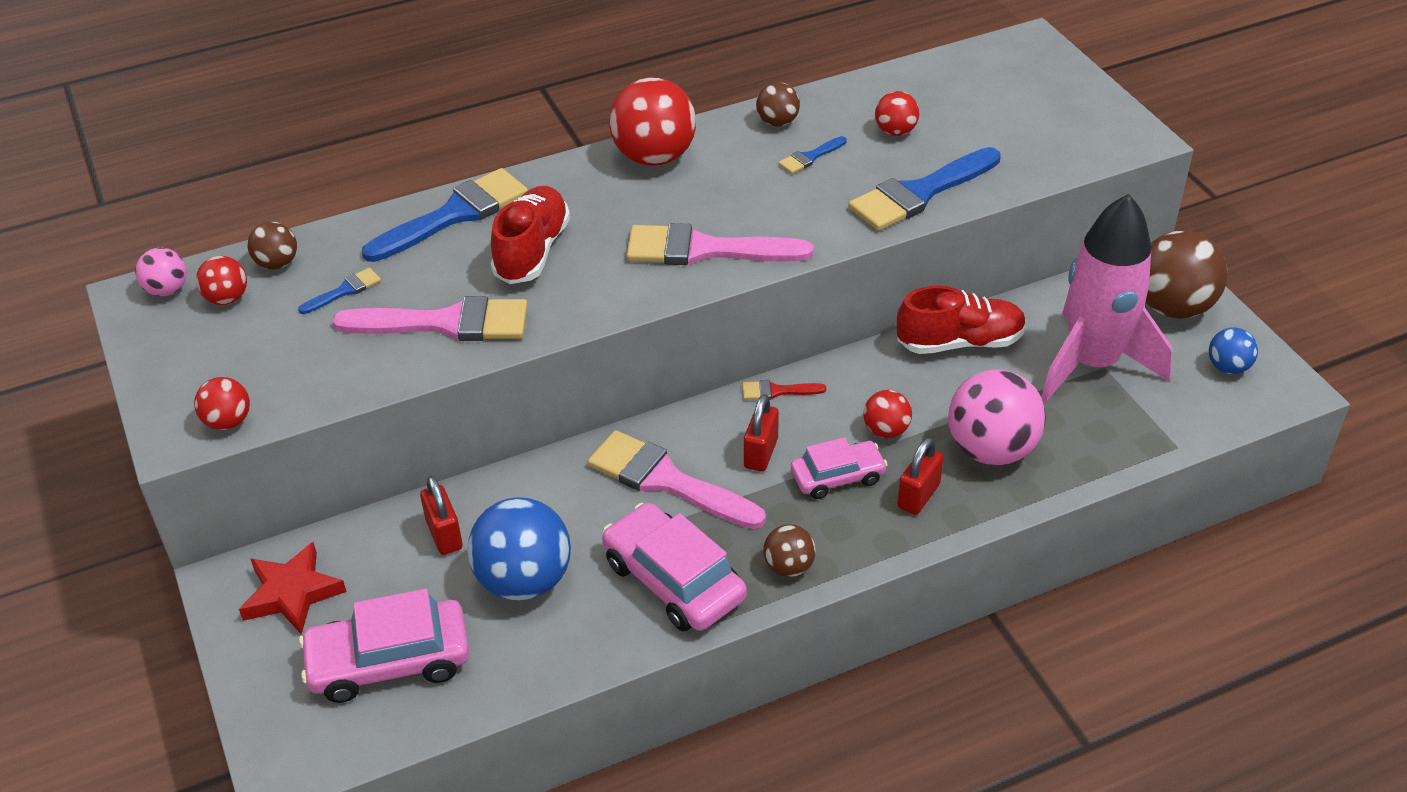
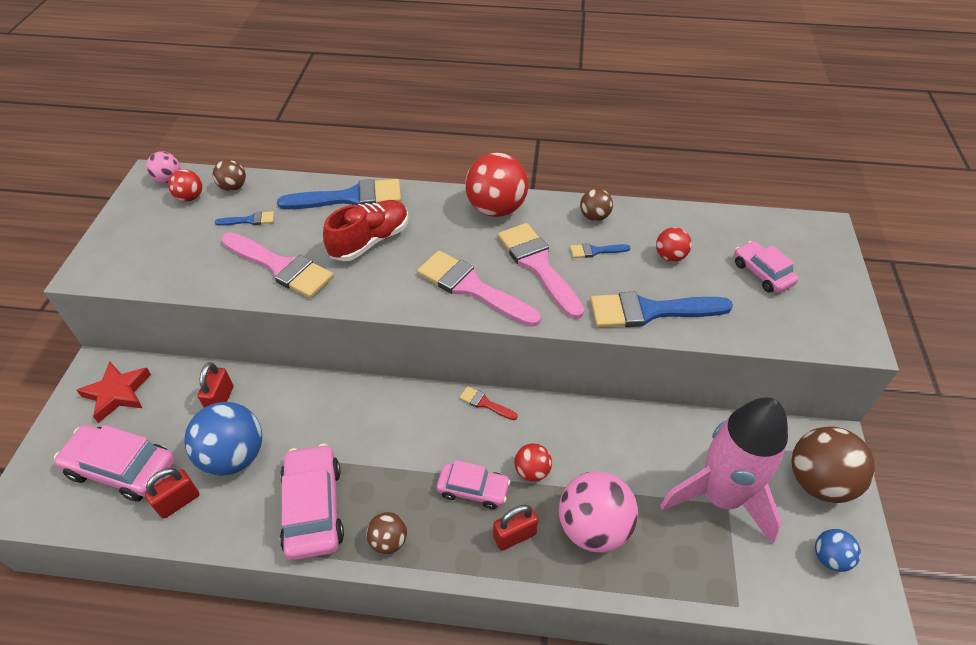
camera: 30 degrees right, 5 degrees up
red ball [194,377,250,430] -> none
pink brush [588,430,766,529] -> pink brush moved to [498,223,585,319]
red padlock [744,394,779,471] -> red padlock moved to [145,468,199,519]
red shoe [897,286,1027,354] -> none
none -> pink car [734,241,799,293]

